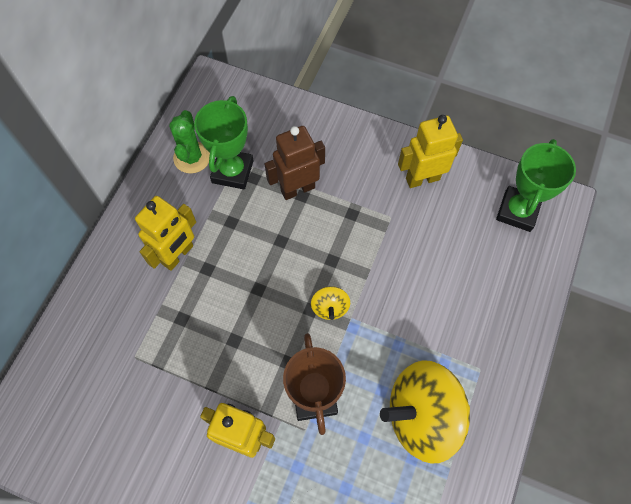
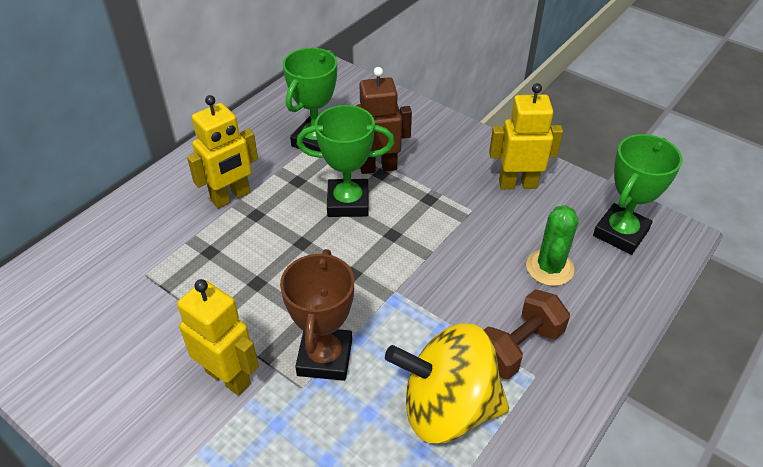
camera: 15 degrees right, 20 degrees down
green cactus [169,110,210,174] -> green cactus moved to [526,205,579,286]
yellow spinning top [311,286,350,320] -> none
none -> green trophy [297,105,395,217]
none -> brown dumbbell [484,289,570,380]

